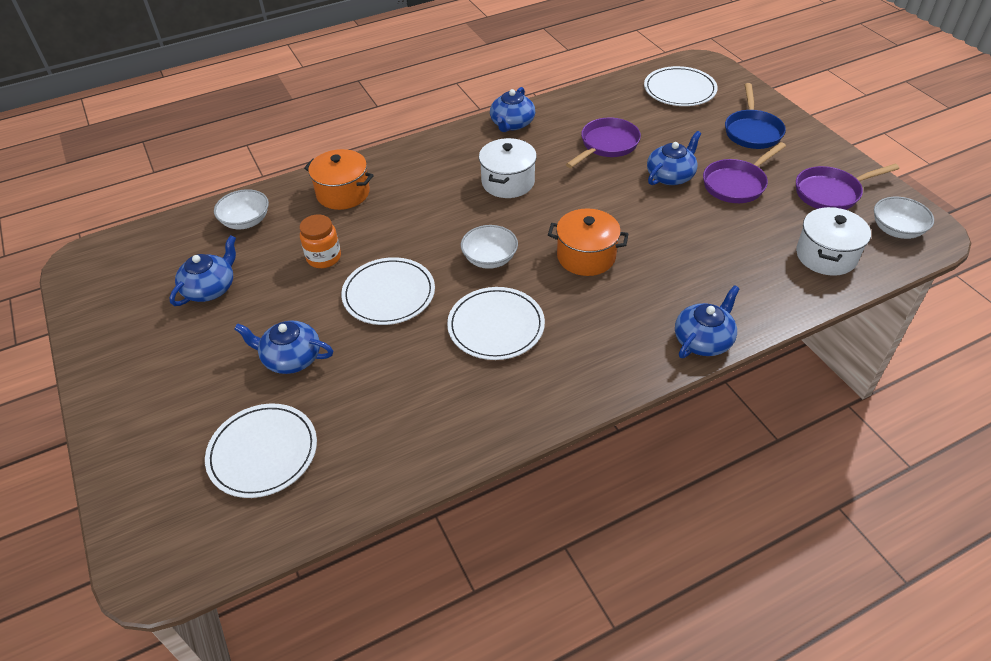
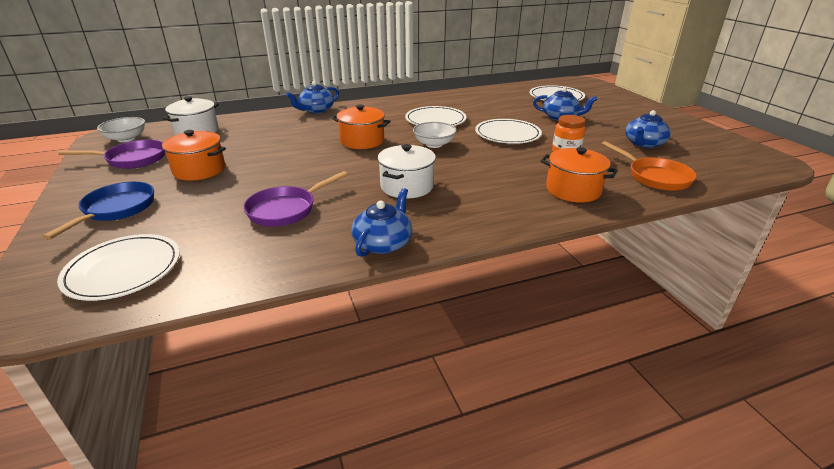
camera: 175 degrees left, 15 degrees down
white bowl [214,189,269,229] -> orange pan [602,141,697,191]
blue teapot [647,131,701,185] -> none
purple pan [703,142,786,203] -> orange pot [161,130,226,181]

